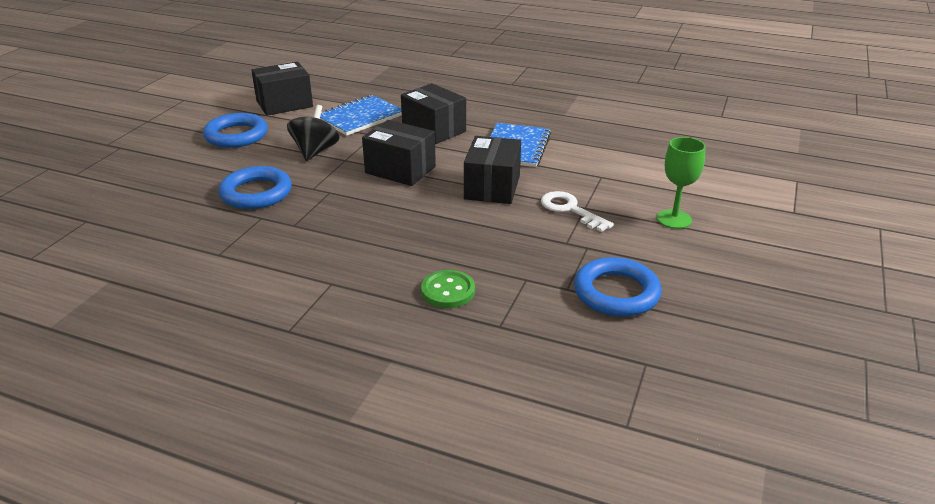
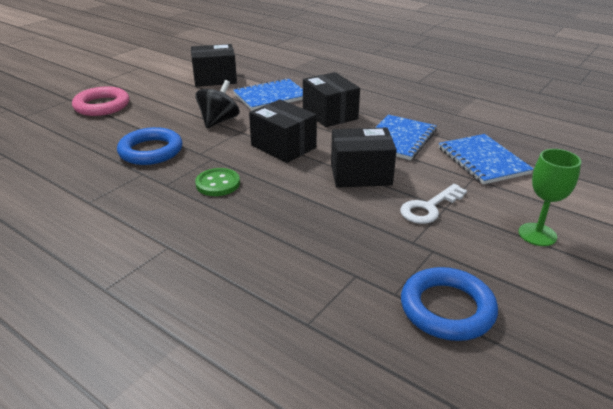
camera: 15 degrees right, 0 degrees up
blue ring [203,113,268,148] -> none
green button [421,270,475,308] -> green button moved to [195,168,240,196]
black box [464,136,521,204] -> black box turned 60 degrees clockwise [331,128,397,188]
white key [541,191,614,232] -> white key turned 105 degrees counterclockwise [400,184,467,224]
none -> pink ring [72,86,129,116]
none -> blue notebook [439,134,534,185]

